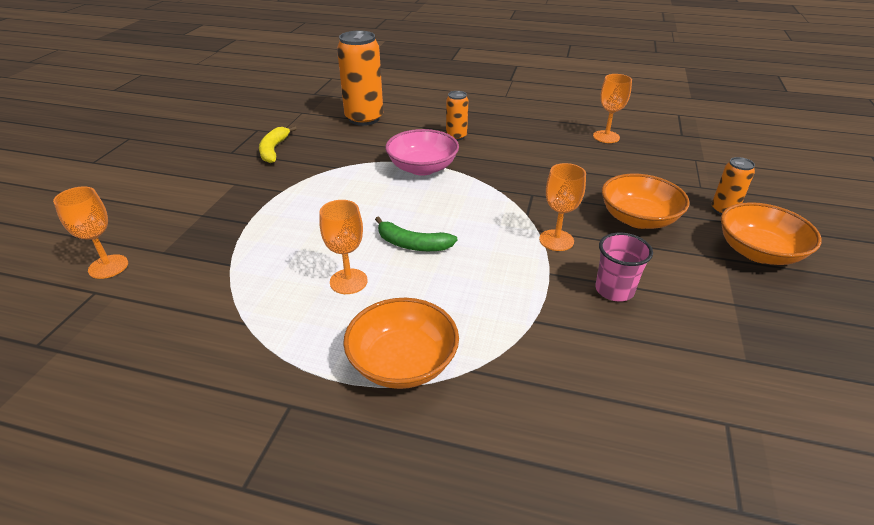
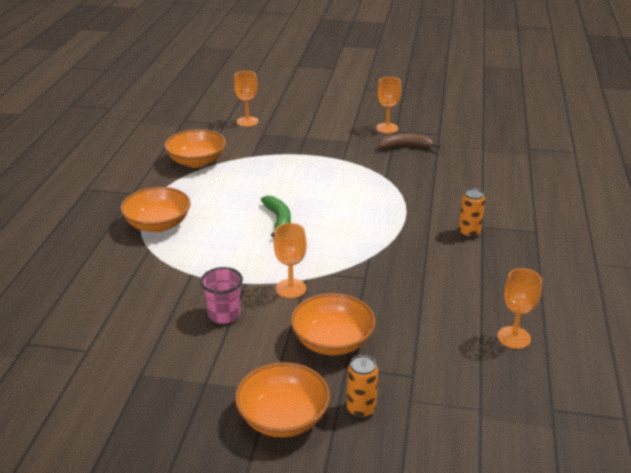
camera: 85 degrees right, 5 degrees down
yellow banana [259,126,297,163] -> brown banana [378,134,440,149]
orange goblet [319,200,368,294] -> orange goblet moved to [376,77,401,134]
orange can [337,31,383,126] -> none
green banana [375,216,458,251] -> green banana turned 150 degrees clockwise [261,196,291,238]
pink bowl [385,129,459,175] -> none
none -> orange bowl [165,129,226,168]

